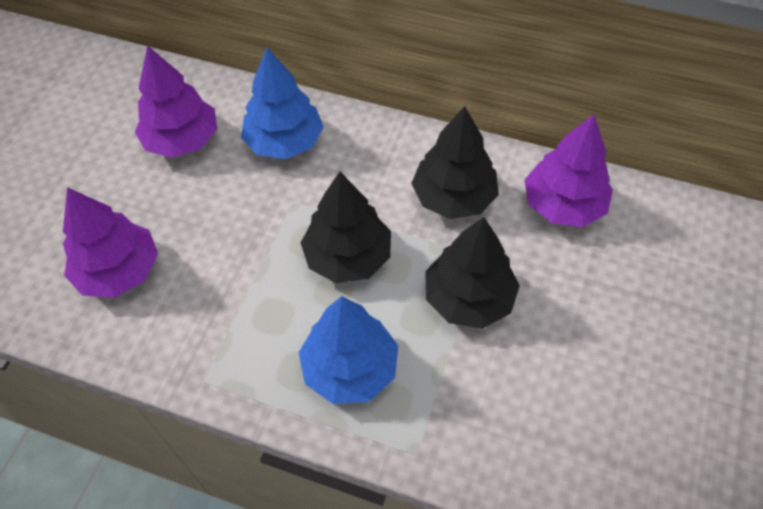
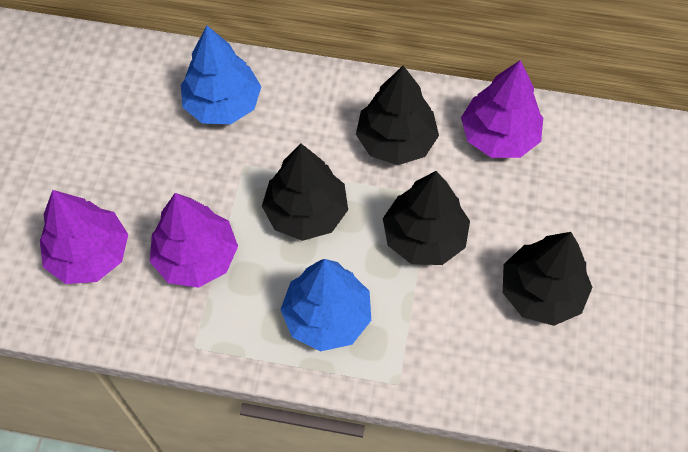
camera: 10 degrees left, 5 degrees up
purple tree [135,45,217,158] -> purple tree moved to [150,193,238,288]
none -> black tree [503,232,592,326]

